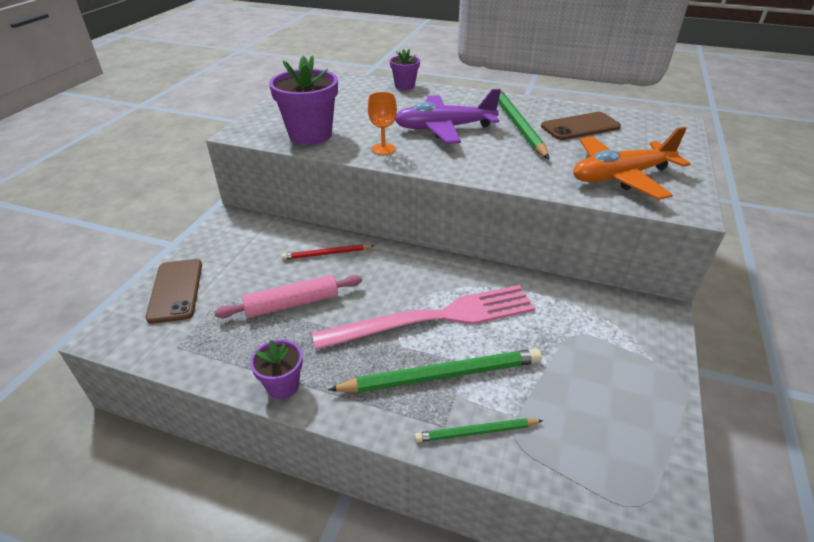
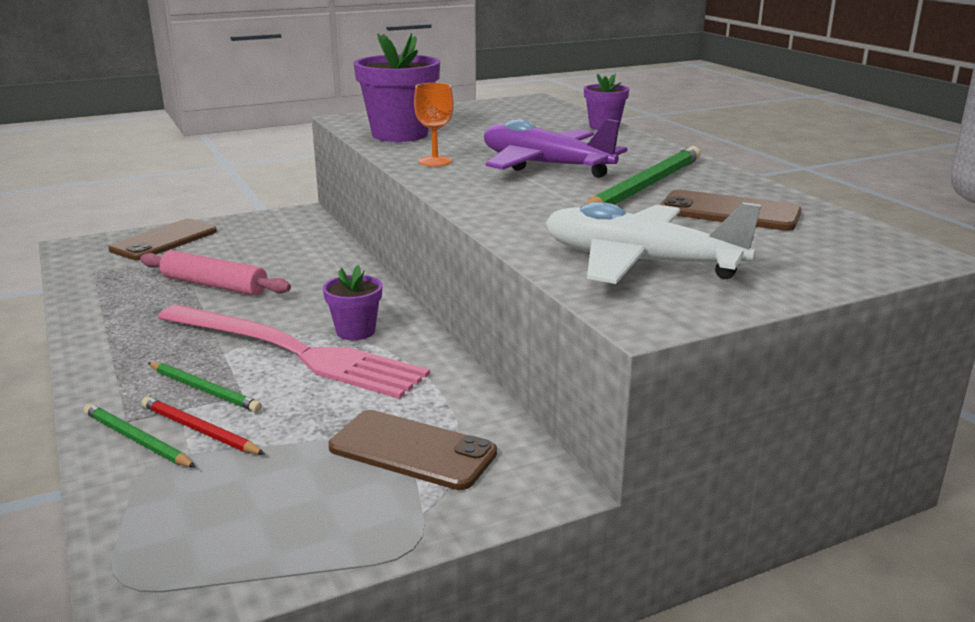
camera: 45 degrees right, 15 degrees down
purple flower pot [250,340,303,399] -> purple flower pot moved to [323,265,382,340]
red pencil [281,244,374,260] -> red pencil moved to [141,396,265,455]
green pencil [328,349,542,393] -> green pencil [148,362,262,412], size x0.55
orange plane [573,127,691,200] -> white plane [545,202,761,284]
none -> brown phone [329,410,497,490]

